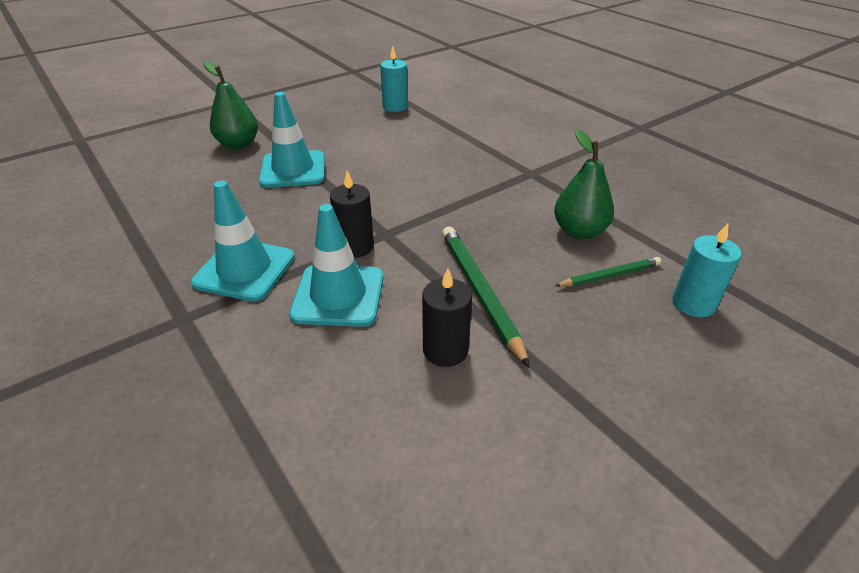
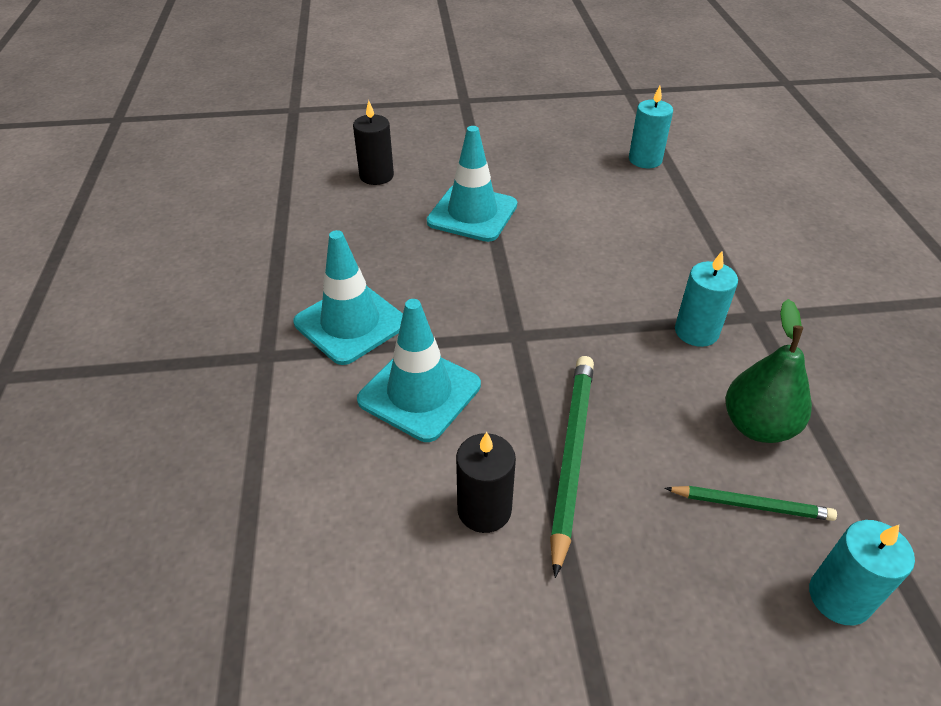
camera: 30 degrees right, 5 degrees up
green pear [203,60,258,149] -> none
black candle [330,170,374,258] -> black candle moved to [353,100,394,185]
none -> turquoise candle [675,251,738,347]

